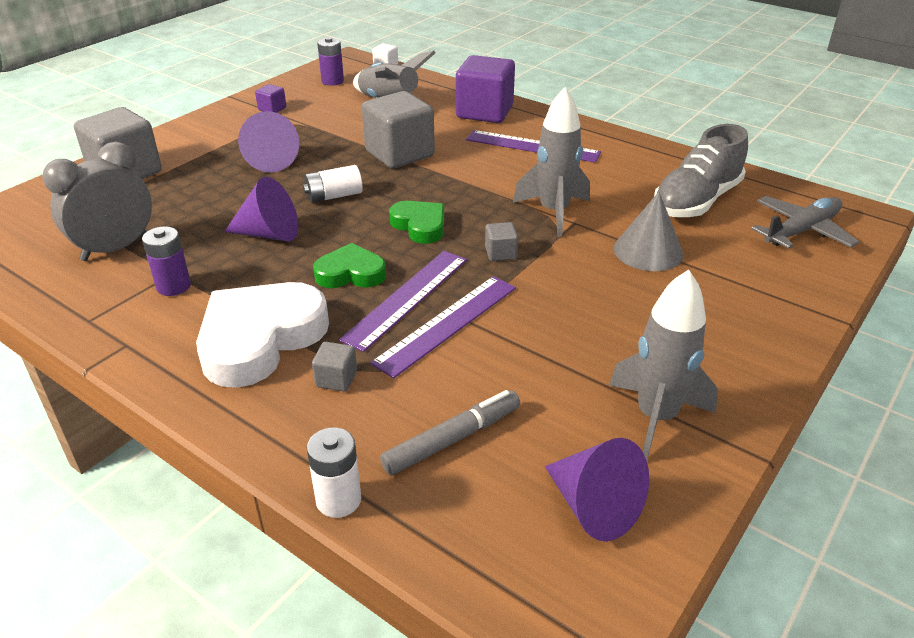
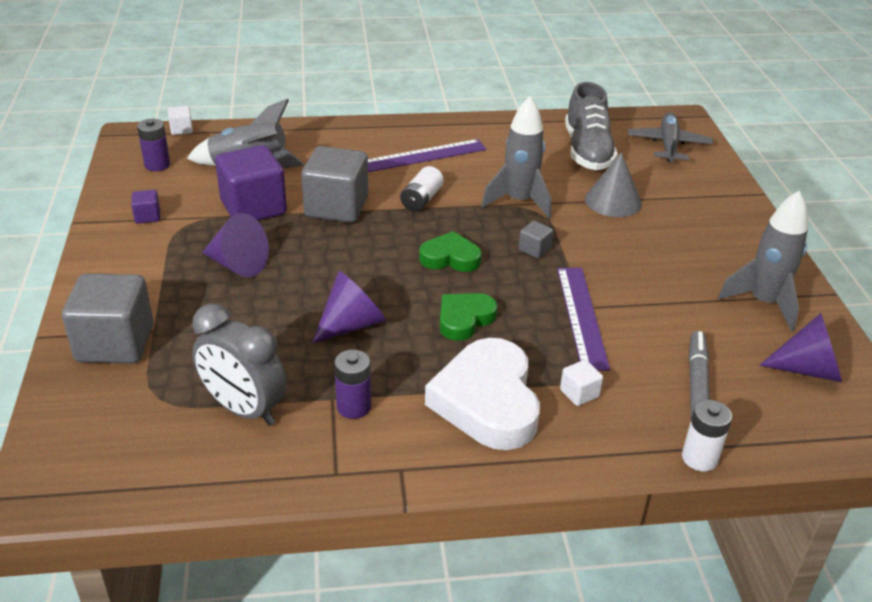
camera: 45 degrees left, 0 degrees up
grey clock [42,142,152,261] -> grey clock turned 60 degrees counterclockwise [192,304,287,425]
white battery [303,165,363,203] -> white battery moved to [400,166,444,211]
grey cube [312,342,357,391] -> white cube [560,360,603,406]
purple ruler [339,251,467,352] -> none
purple cube [456,55,515,123] -> purple cube moved to [215,145,287,220]

